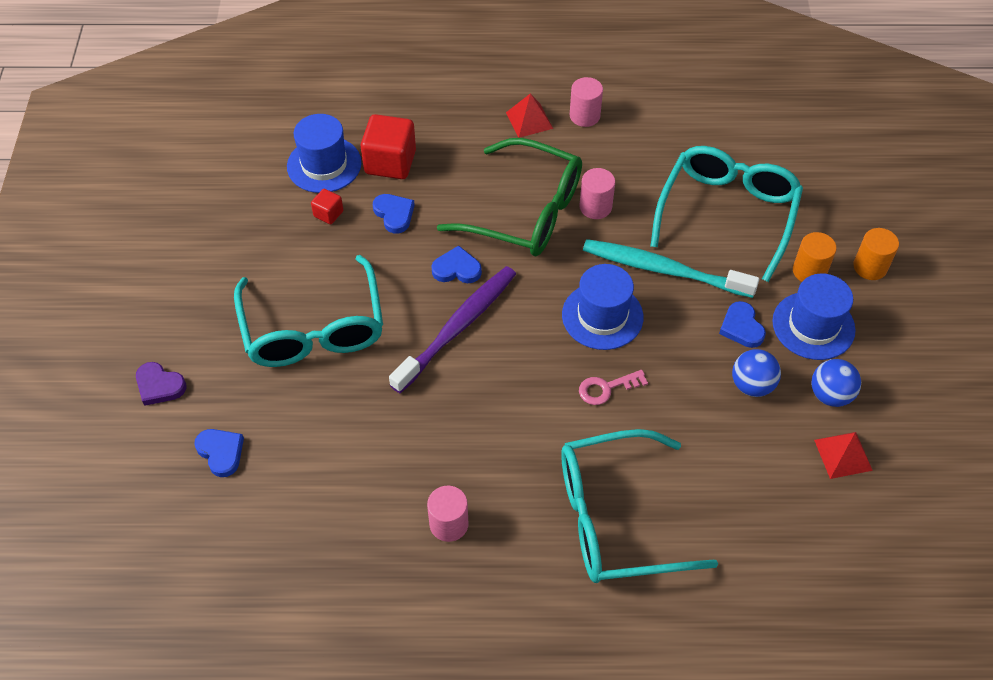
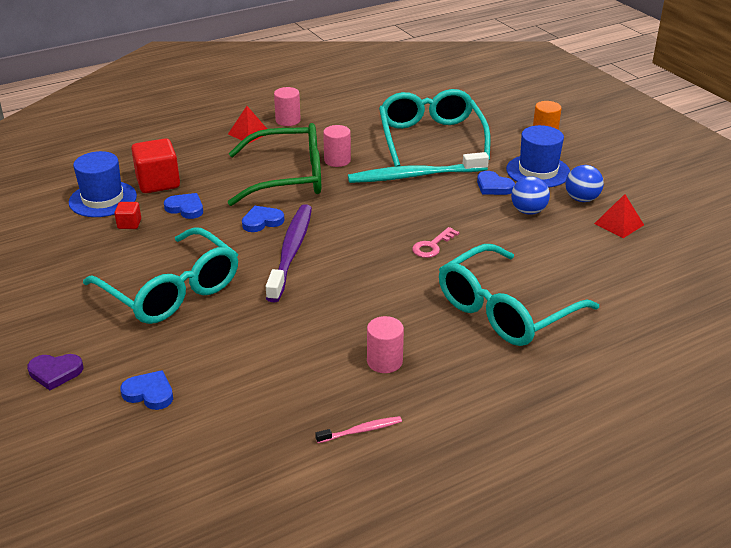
camera: 30 degrees left, 20 degrees down
blue hat [562,264,643,350] -> none
orange cylinder [793,232,837,282] -> none
none -> pink toothbrush [315,416,402,443]

